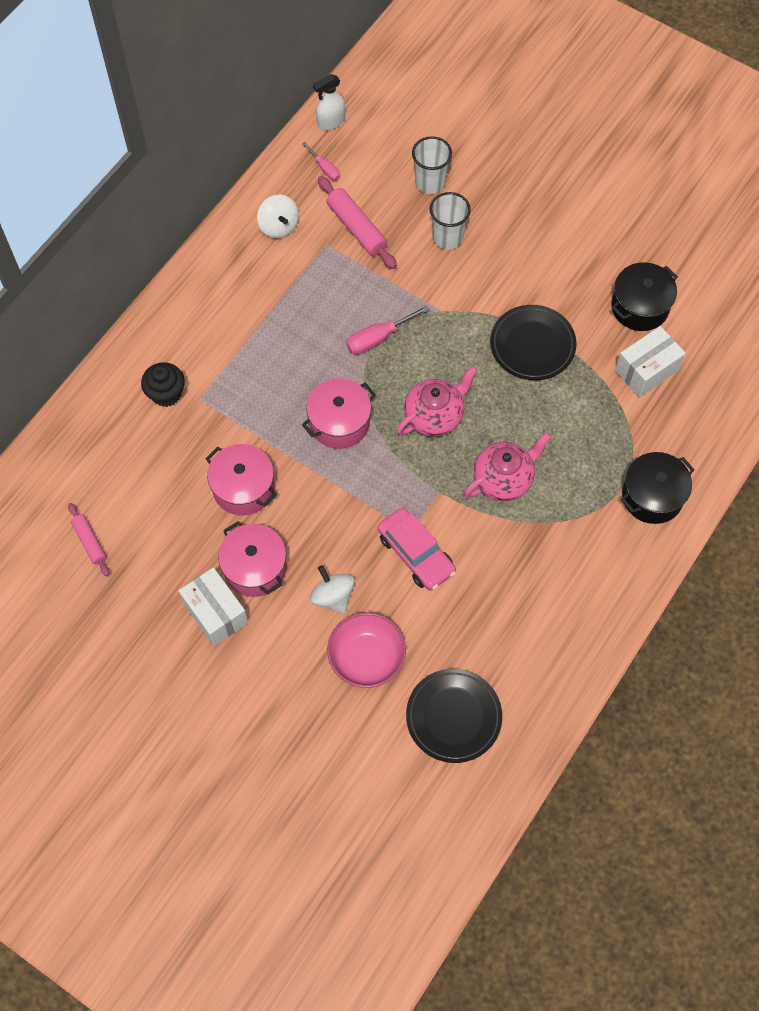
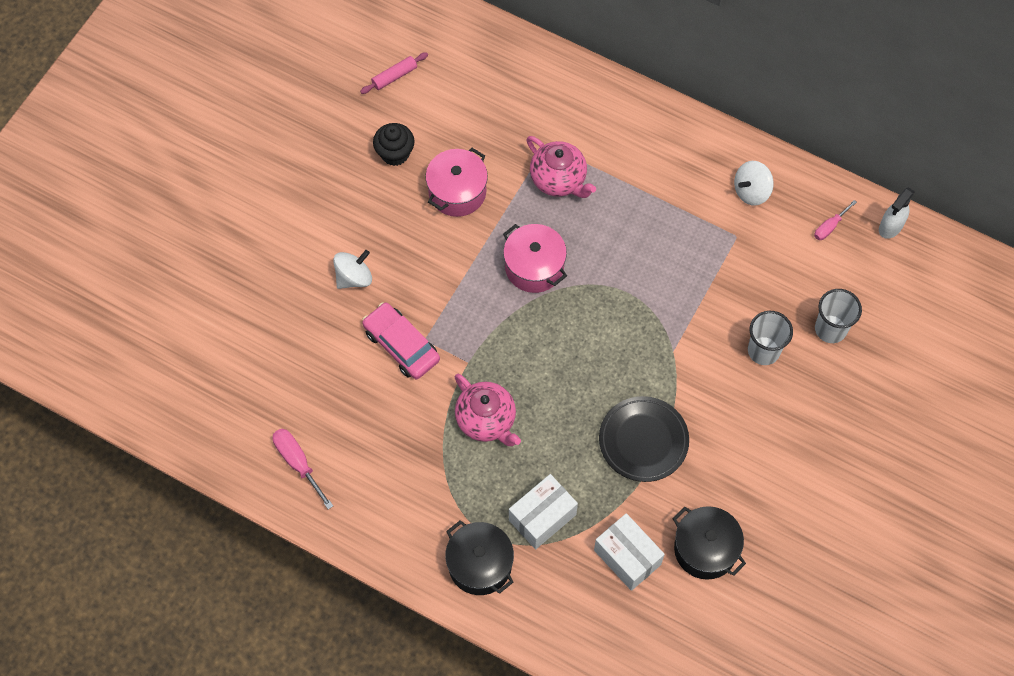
camera: 85 degrees right, 0 degrees up
black cupcake [141,362,185,407] -> black cupcake moved to [373,123,415,166]
white box [179,567,248,646] -> white box moved to [509,474,578,549]
pink pot [218,521,286,597] -> none
white spray bottle [313,74,345,130] -> white spray bottle turned 105 degrees counterclockwise [879,188,915,239]
pink rolling pin [318,176,397,269] -> none
pink bowl [327,612,406,688] -> none
pink screwdriver [347,305,430,354] -> pink screwdriver moved to [273,429,333,510]
pink car [377,507,456,591] -> pink car turned 90 degrees clockwise [362,302,440,379]
pink teapot [397,366,478,437] -> pink teapot moved to [526,136,596,198]
black plate [406,669,502,763] -> none

